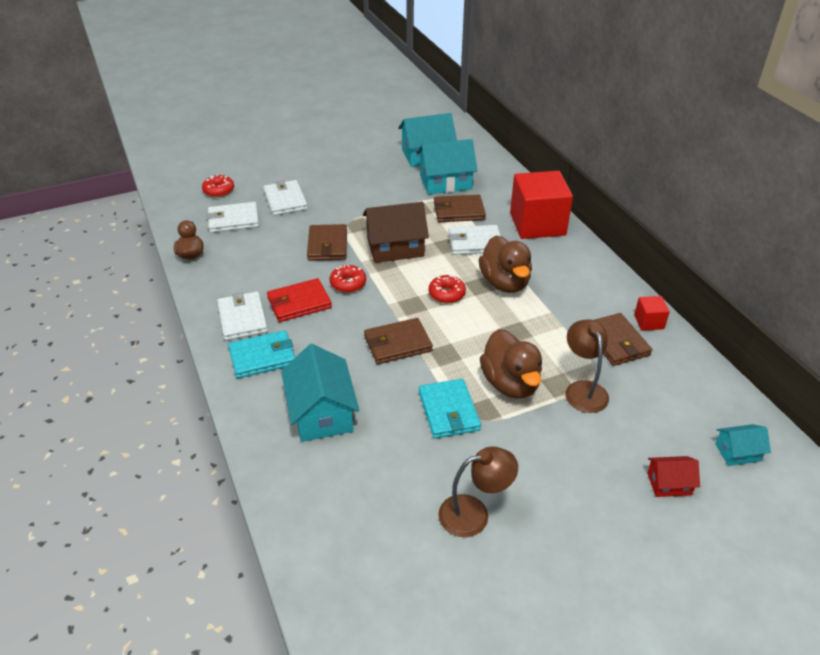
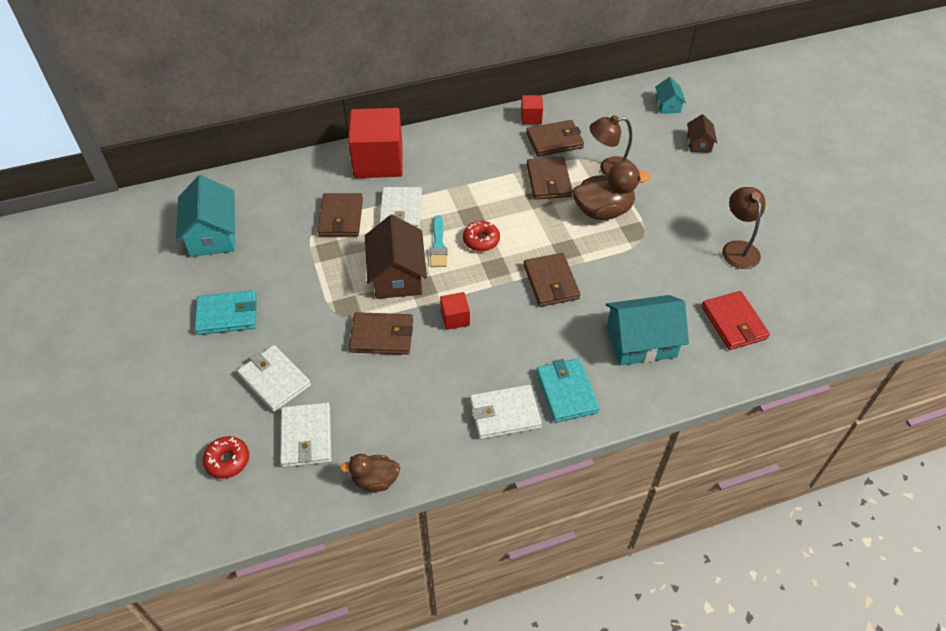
camera: 85 degrees left, 10 degrees up
white wallet [263,180,308,216] -> white wallet turned 60 degrees clockwise [237,345,311,412]
red wallet [267,278,332,322] -> red wallet moved to [701,291,770,350]
red donut [330,265,366,293] -> red cube [440,292,470,330]
turquoise house [417,139,478,194] -> none
turquoise wallet [419,379,481,439] -> turquoise wallet moved to [194,290,257,335]
brown duck [479,236,532,293] -> none
red house [647,456,700,497] -> brown house [687,114,717,153]
none -> turquoise brush [430,215,447,267]
none -> brown wallet [527,157,573,200]

